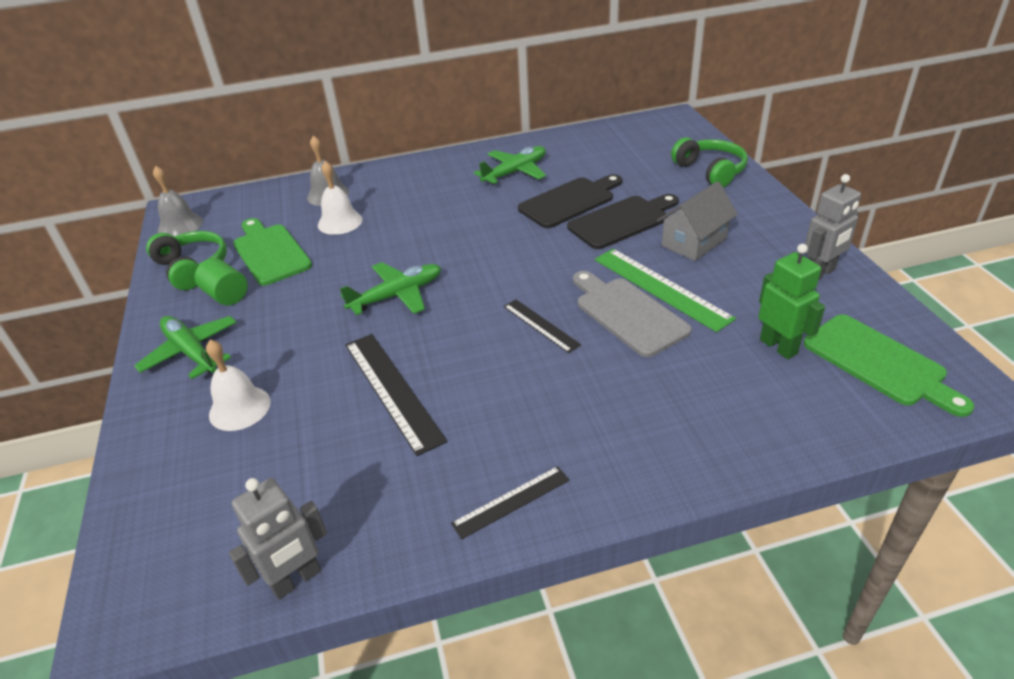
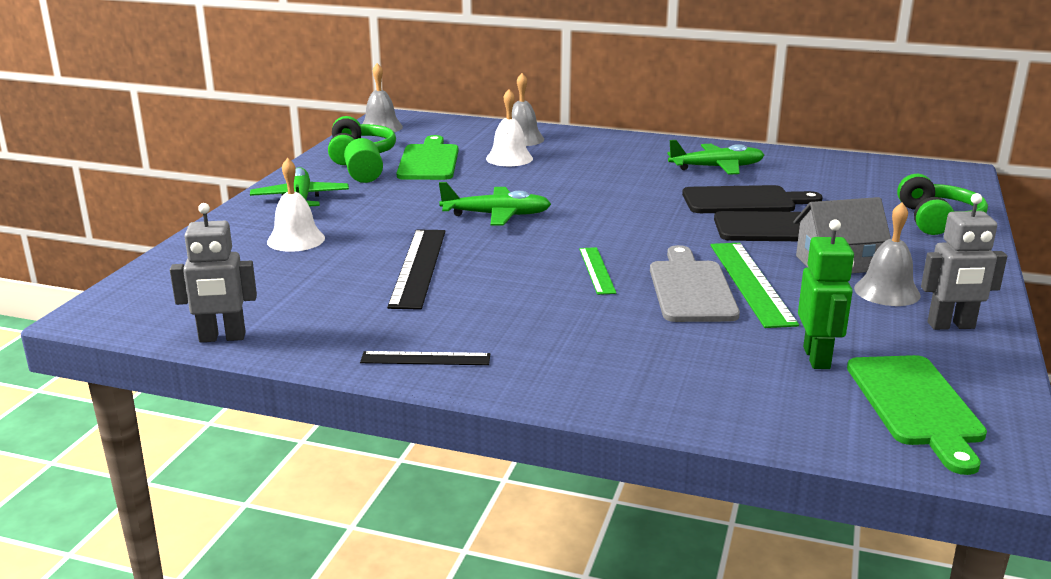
camera: 30 degrees right, 15 degrees down
black ruler [504,299,581,353] -> green ruler [579,247,616,295]
none -> grey bell [854,202,921,306]

